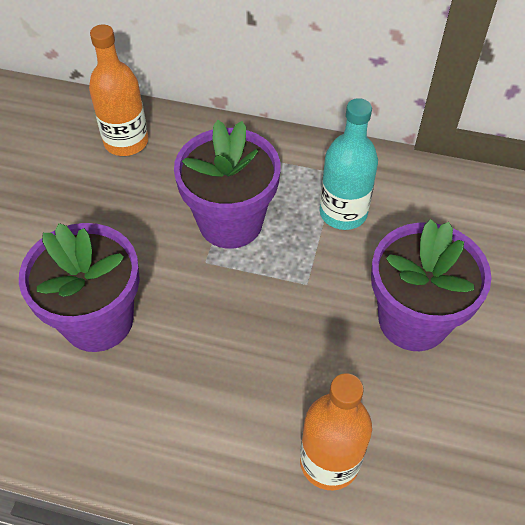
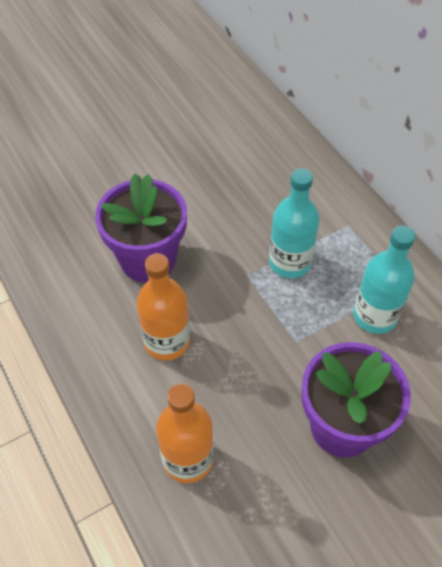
camera: 45 degrees right, 0 degrees up
orange bottle [89,25,148,156] -> orange bottle moved to [137,253,190,361]
purple flower pot [174,120,281,249] -> turquoise bottle [269,168,319,278]

